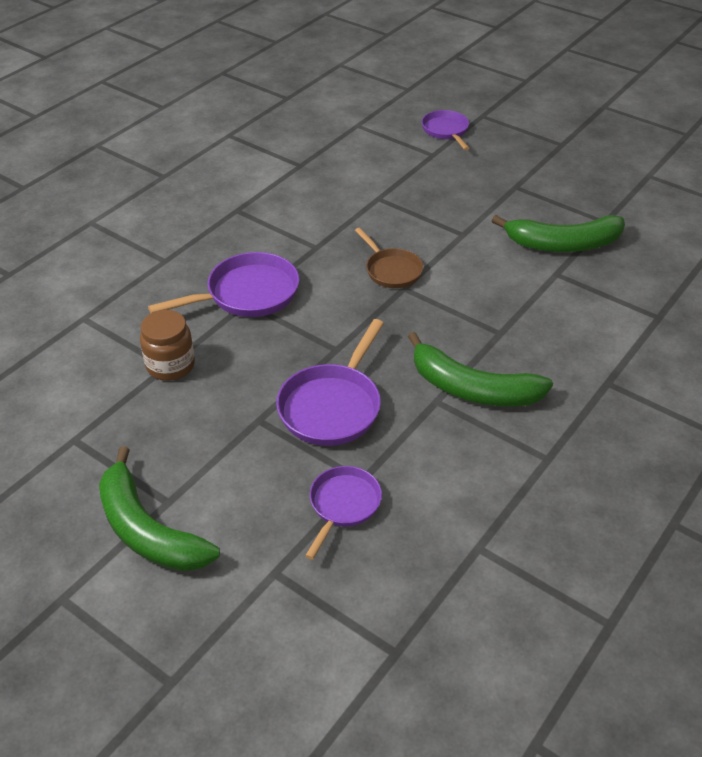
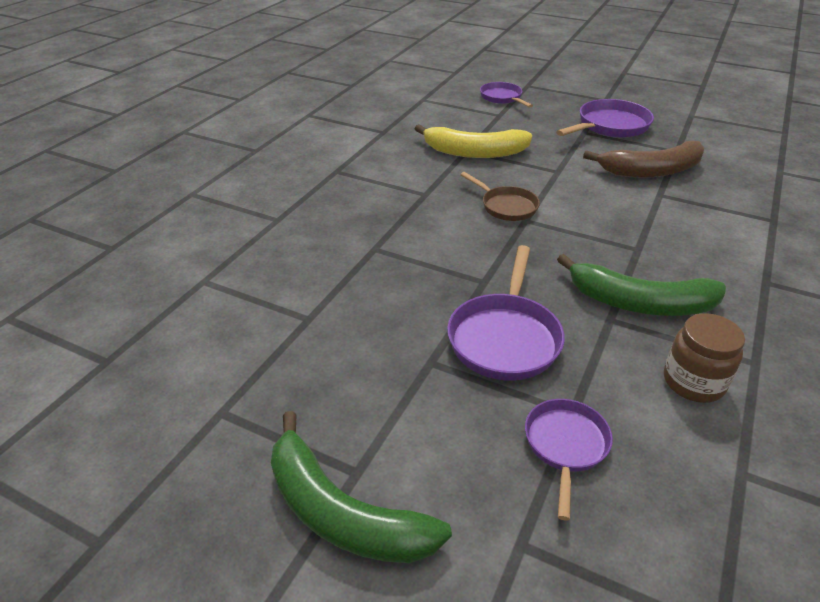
camera: 10 degrees left, 5 degrees down
brown jar [140,310,195,381] -> brown jar moved to [664,313,745,403]
purple pan [148,252,299,317] -> purple pan moved to [556,99,654,138]
green banana [492,215,625,252] -> brown banana [583,141,704,178]
none -> yellow banana [415,124,532,158]

